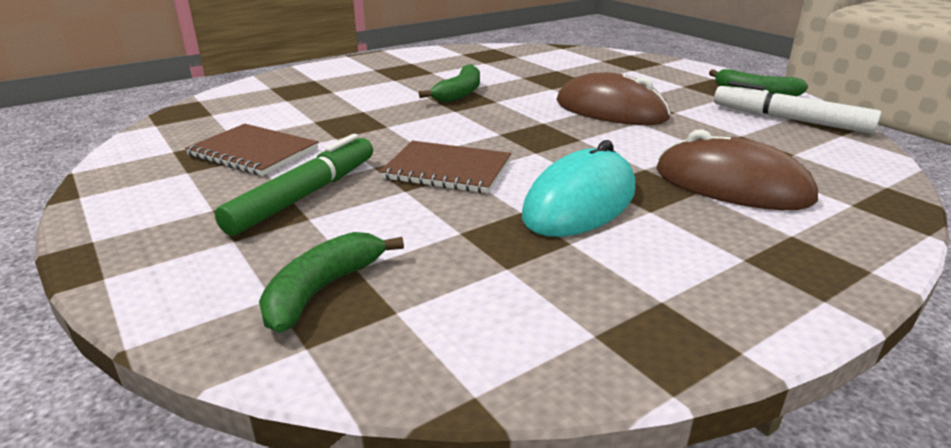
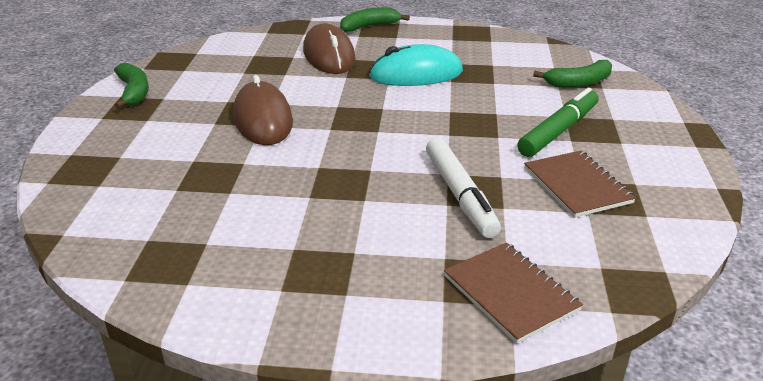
camera: 140 degrees left, 5 degrees up
green marker [215,134,373,236] -> green marker turned 150 degrees clockwise [517,88,598,157]
brown notebook [380,141,511,193] -> brown notebook moved to [444,242,583,344]
green banana [419,64,480,102] -> green banana moved to [340,7,410,32]
white marker [714,81,882,134] -> white marker moved to [426,138,501,238]

